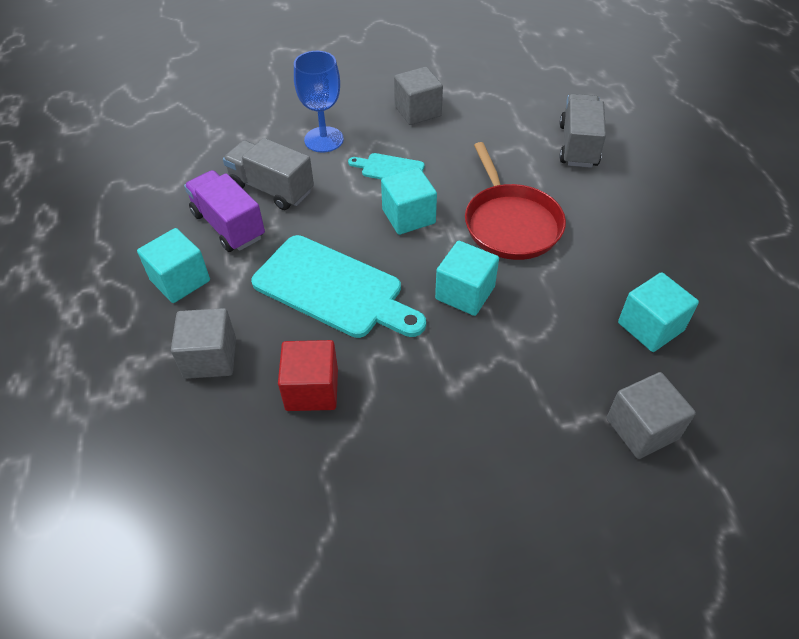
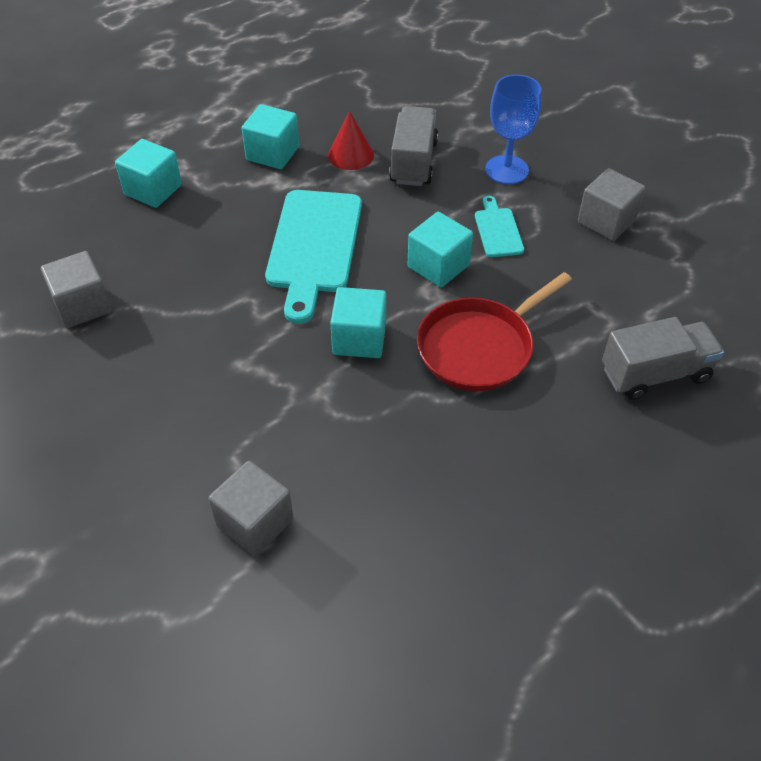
camera: 65 degrees right, 0 degrees up
grey cube [171,308,236,379] -> grey cube moved to [41,251,112,328]
purple truck [184,170,265,252] -> red cone [328,111,374,170]
red cube [278,340,338,411] -> none
turquoise cube [618,272,699,352] -> turquoise cube moved to [115,139,182,208]

